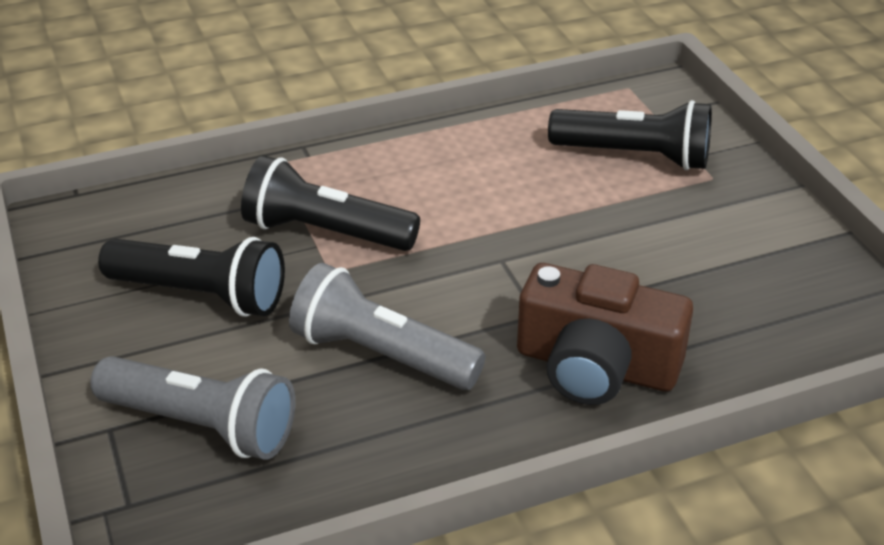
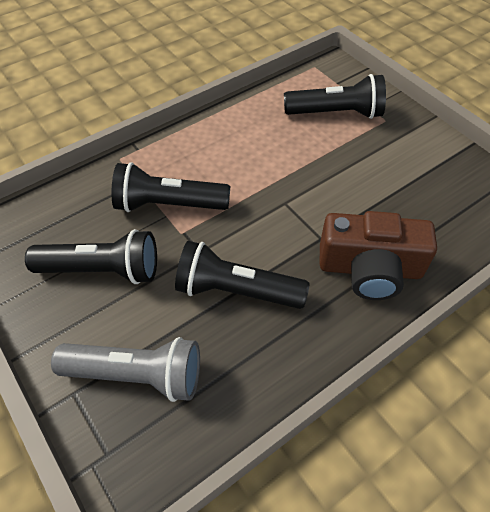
camera: 15 degrees left, 15 degrees up
grey flashlight [289,263,485,390] -> black flashlight [175,241,309,309]

